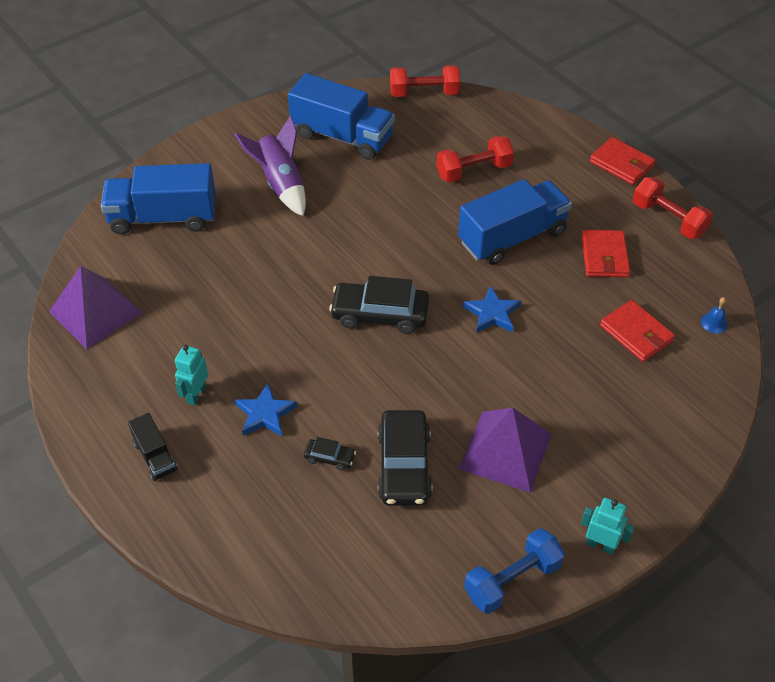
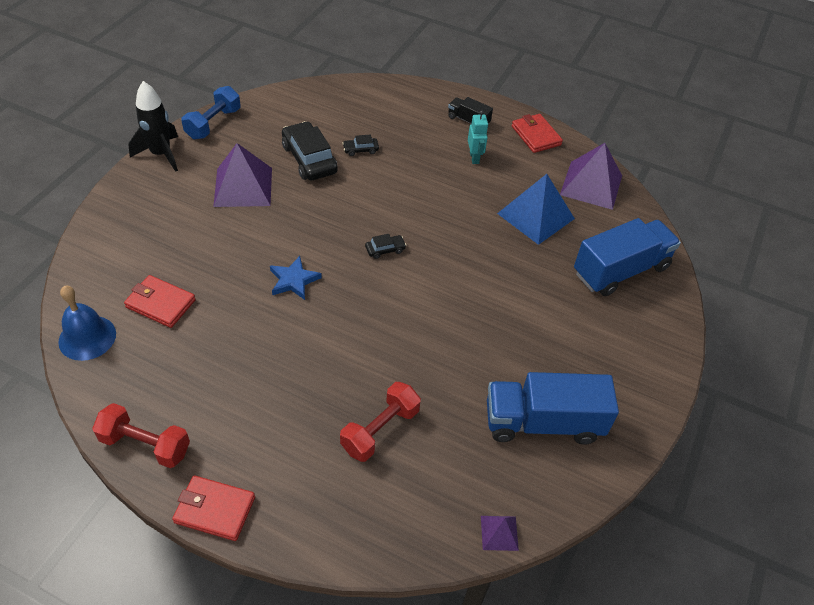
camera: 150 degrees right, 0 degrees up
purple rocket [235,115,306,216] -> none
blue star [235,383,297,436] -> none
black car [329,276,429,334] -> black car [365,234,406,259], size x0.47
red dumbbell [390,65,460,97] -> purple pyramid [481,516,519,551]
blue truck [458,179,572,265] -> none
red wallet [581,230,630,277] -> red wallet moved to [512,114,563,153]
turquoise robot [581,498,634,555] -> black rocket [128,81,178,172]
blue bell [701,297,728,334] -> blue bell [58,286,116,361], size x2.13
none -> blue pyramid [497,174,575,245]

